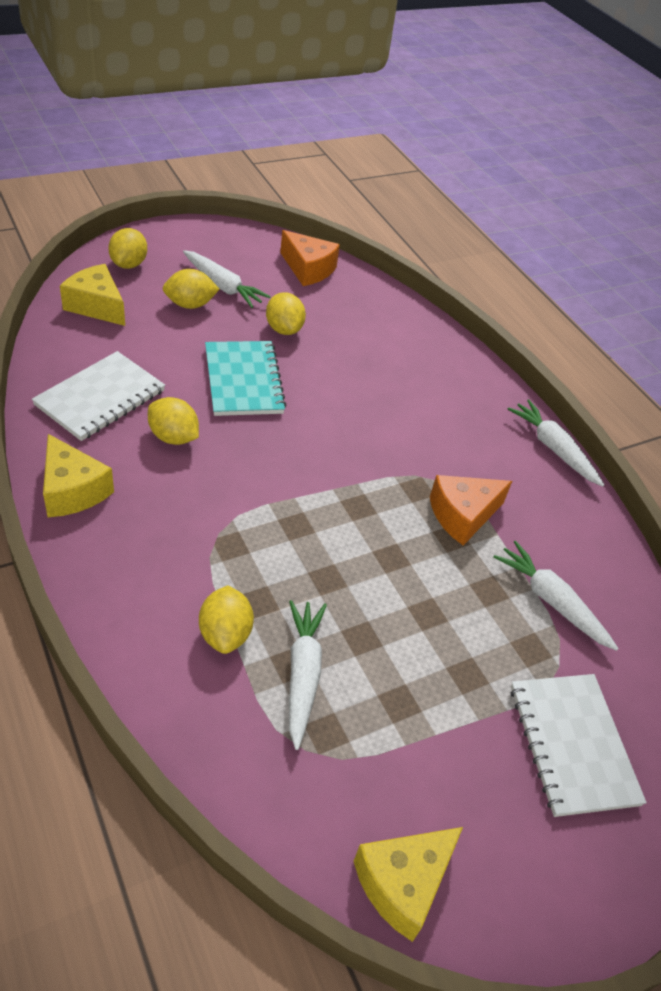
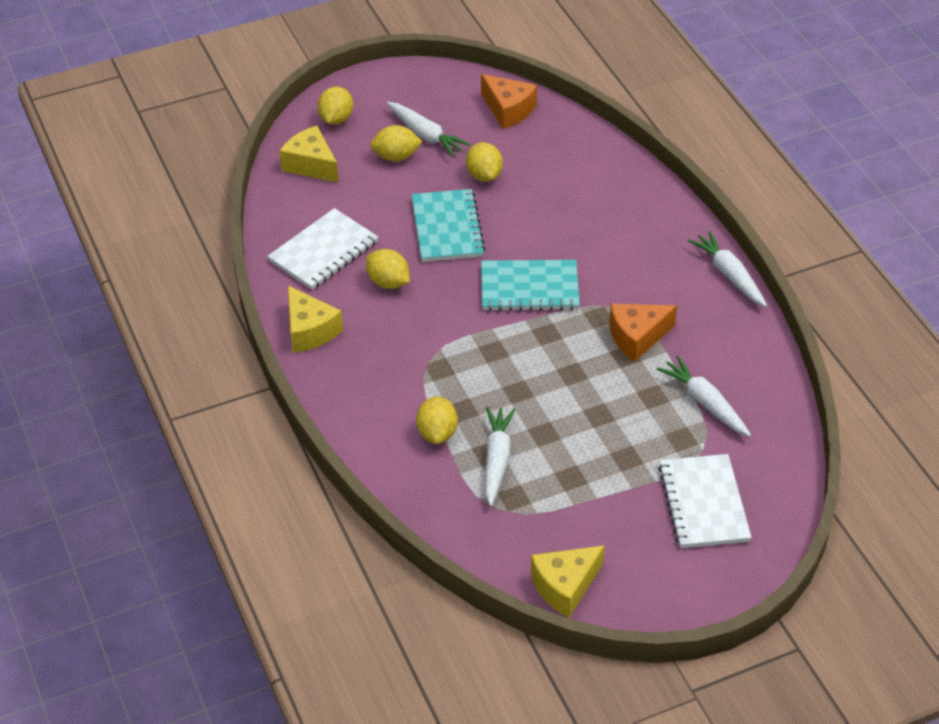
camera: 10 degrees right, 0 degrees up
none -> turquoise notebook [481,260,580,311]

